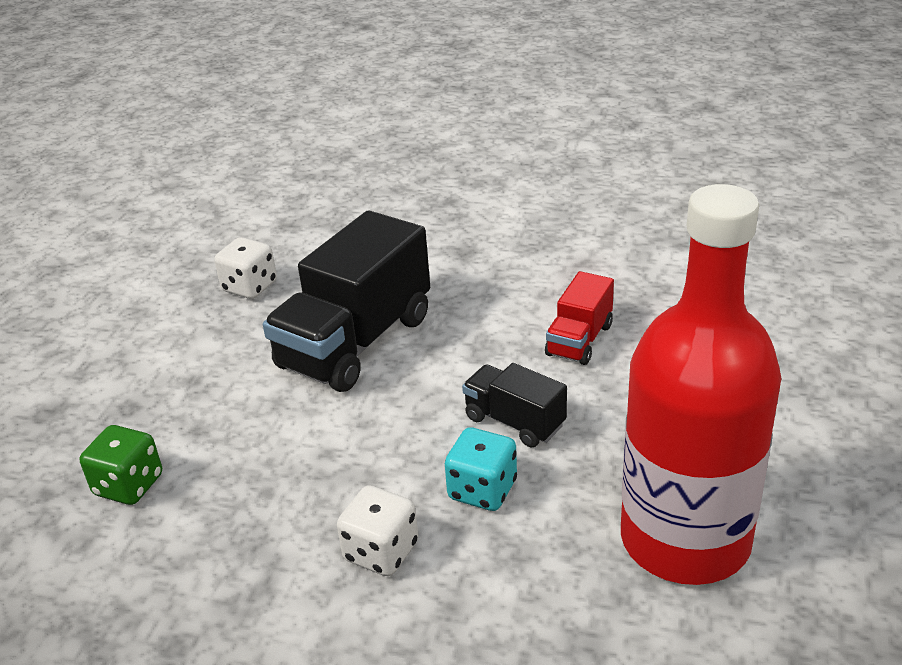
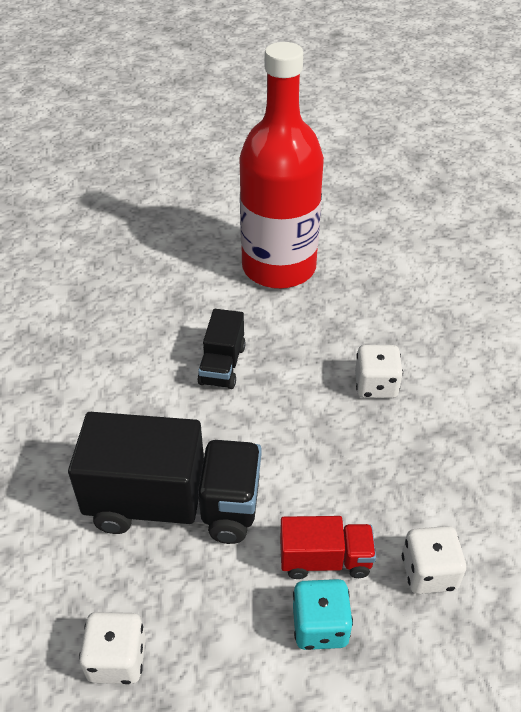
camera: 120 degrees left, 10 degrees up
green dice [80,425,162,505] -> white dice [402,526,466,594]
turquoise dice [445,427,517,511] -> turquoise dice moved to [293,579,353,650]
red truck [545,271,614,365] -> red truck moved to [280,516,376,579]

